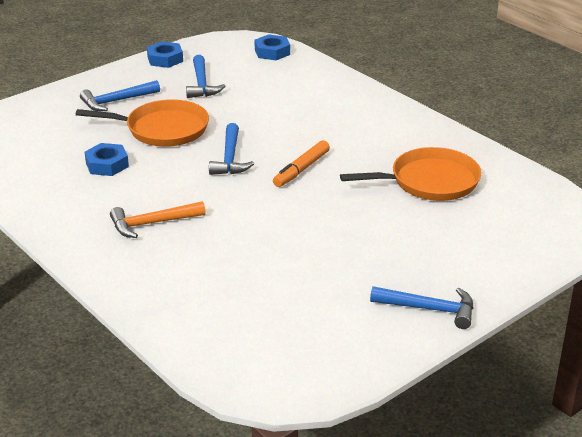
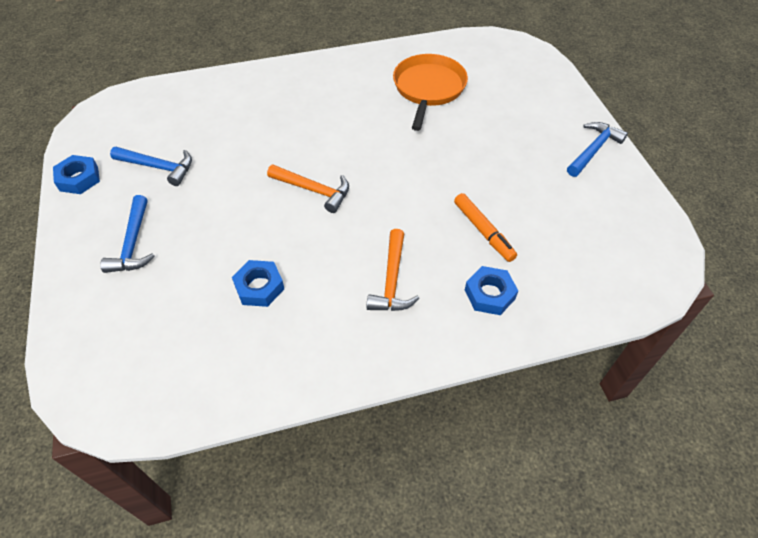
camera: 65 degrees left, 20 degrees up
orange pan [76,99,209,147] -> none
blue hammer [209,123,254,175] -> orange hammer [267,164,349,213]
blue nut [255,34,290,60] -> blue nut moved to [465,266,518,315]
orange marker [273,140,330,187] -> orange marker moved to [454,193,517,262]

